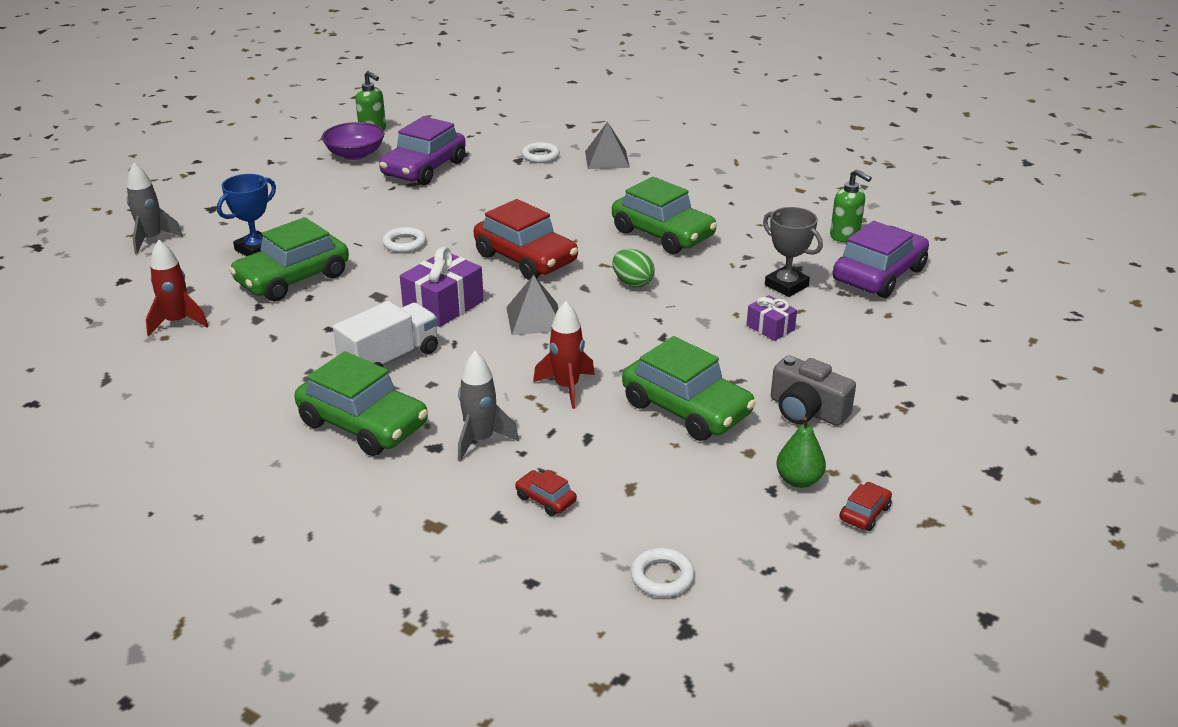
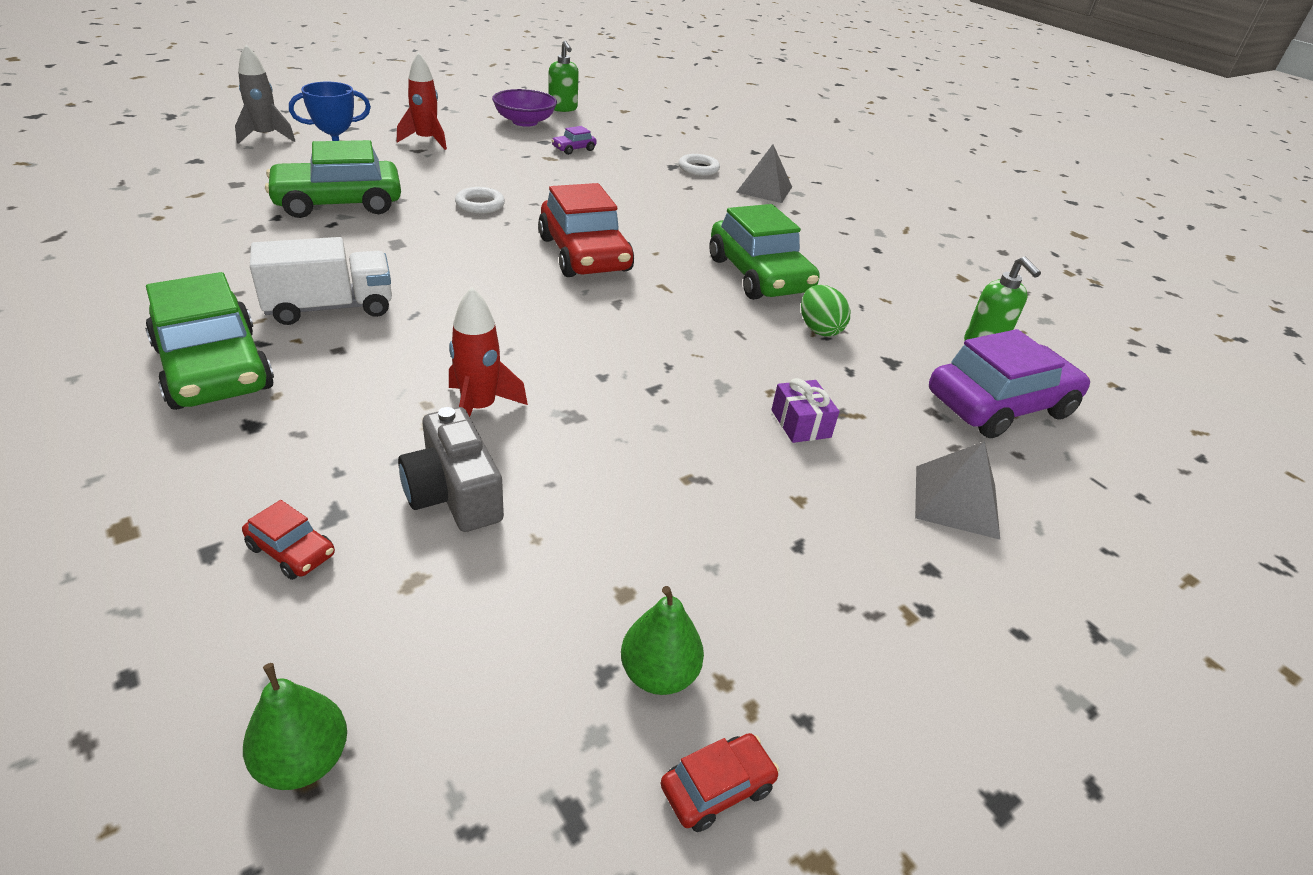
camera: 20 degrees right, 5 degrees up
red rocket [146,240,208,336] -> red rocket moved to [397,52,447,150]
purple car [379,116,466,185] -> purple car [552,126,597,155], size x0.43
purple gift [400,247,484,327] -> none
grey rocket [458,351,519,462] -> none
grey pyramid [506,275,559,335] -> grey pyramid moved to [915,441,1000,539]
red car [515,470,577,516] -> red car turned 150 degrees clockwise [242,500,335,580]
green egg [613,249,655,287] -> green egg moved to [801,285,850,337]
green car [622,336,756,441] -> none
white ring [630,548,695,597] -> green pear [243,663,347,790]
grey trophy [763,207,823,297] -> none
grey camera [771,355,856,426] -> grey camera moved to [398,407,504,532]

